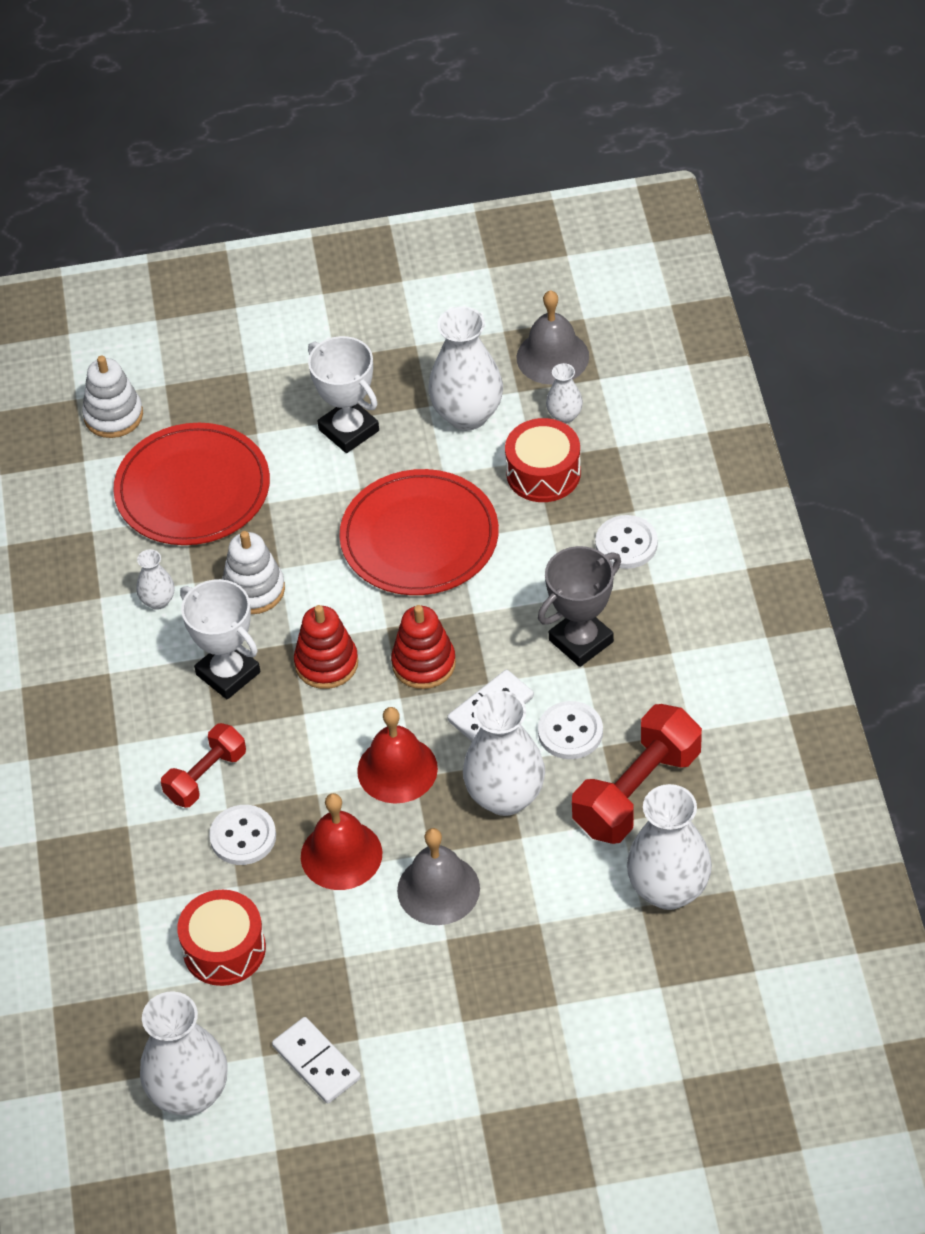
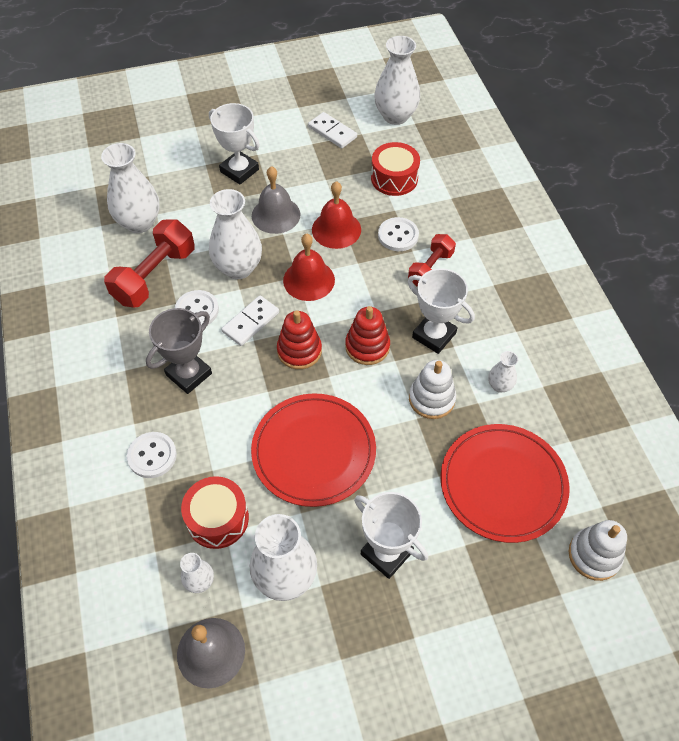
camera: 170 degrees right, 5 degrees up
none -> white trophy [209,103,260,184]

